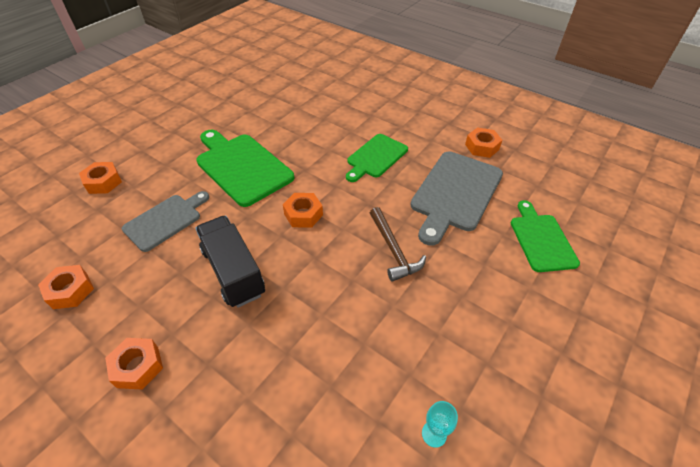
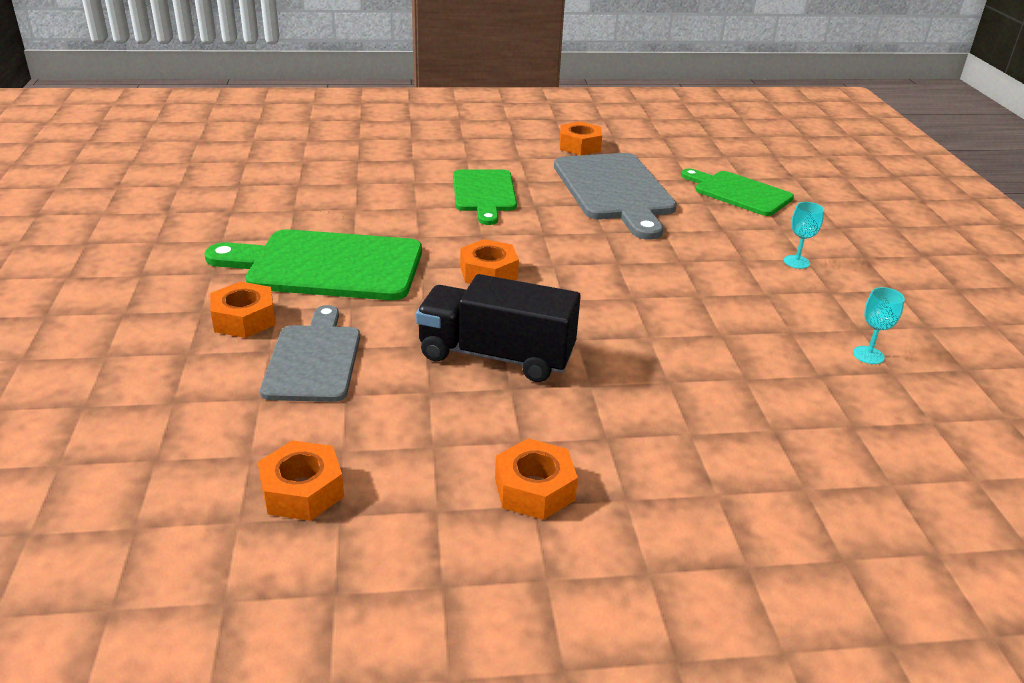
camera: 45 degrees left, 15 degrees down
orange nut [79,162,122,194] -> orange nut moved to [210,281,276,338]
brown hammer [370,207,426,282] -> none
none -> turquoise goblet [784,202,824,269]

